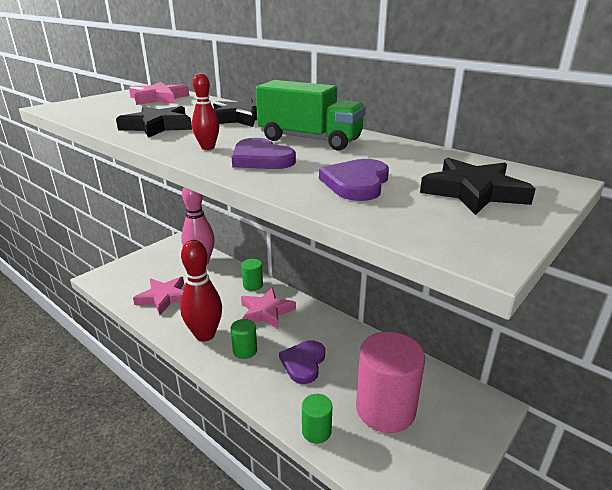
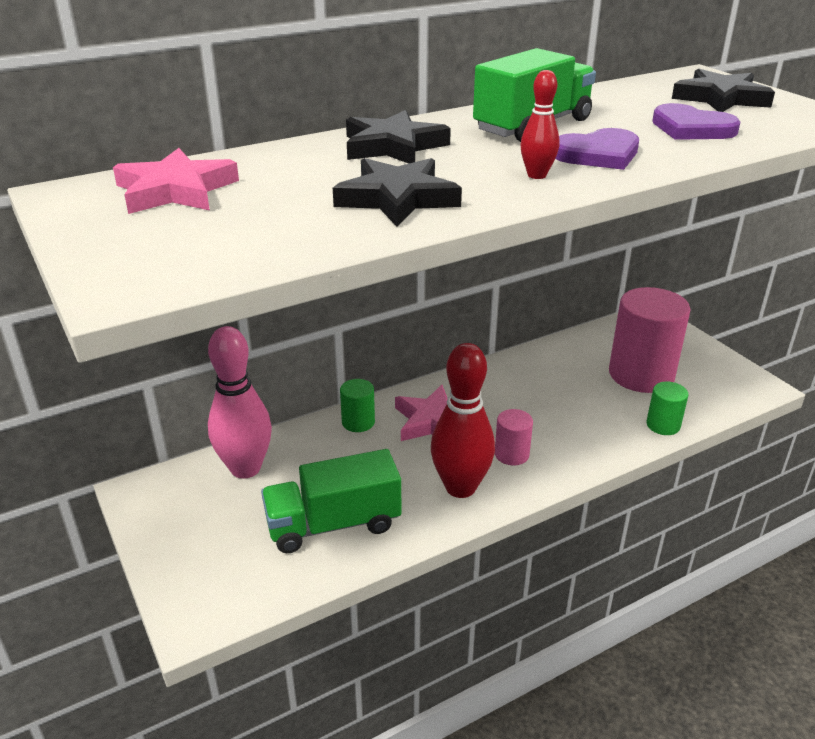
camera: 70 degrees left, 5 degrees up
pink star [133,277,184,315] -> green truck [261,449,401,553]
green cylinder [231,319,257,359] -> pink cylinder [495,409,533,465]
purple heart [279,340,325,384] -> none

